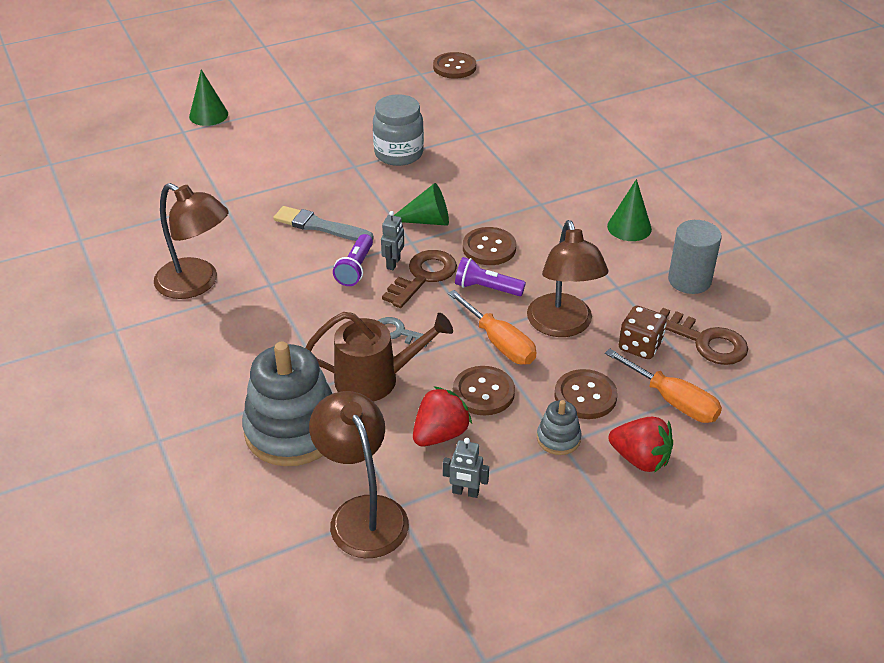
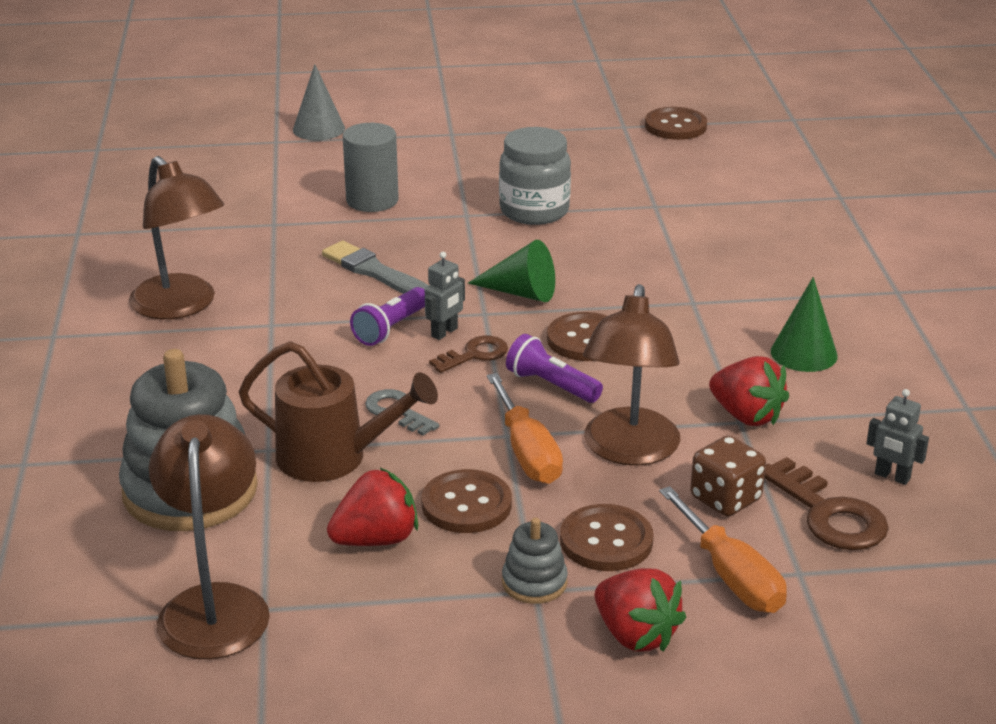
camera: 20 degrees right, 10 degrees down
green cone [189,69,228,126] -> grey cone [293,64,345,140]
brown key [382,250,457,308] -> brown key [429,336,508,373], size x0.63
grey robot [443,438,489,498] -> grey robot moved to [866,389,929,485]
grey cylinder [668,220,722,294] -> grey cylinder moved to [343,123,399,212]
none -> red strawberry [709,356,789,426]

